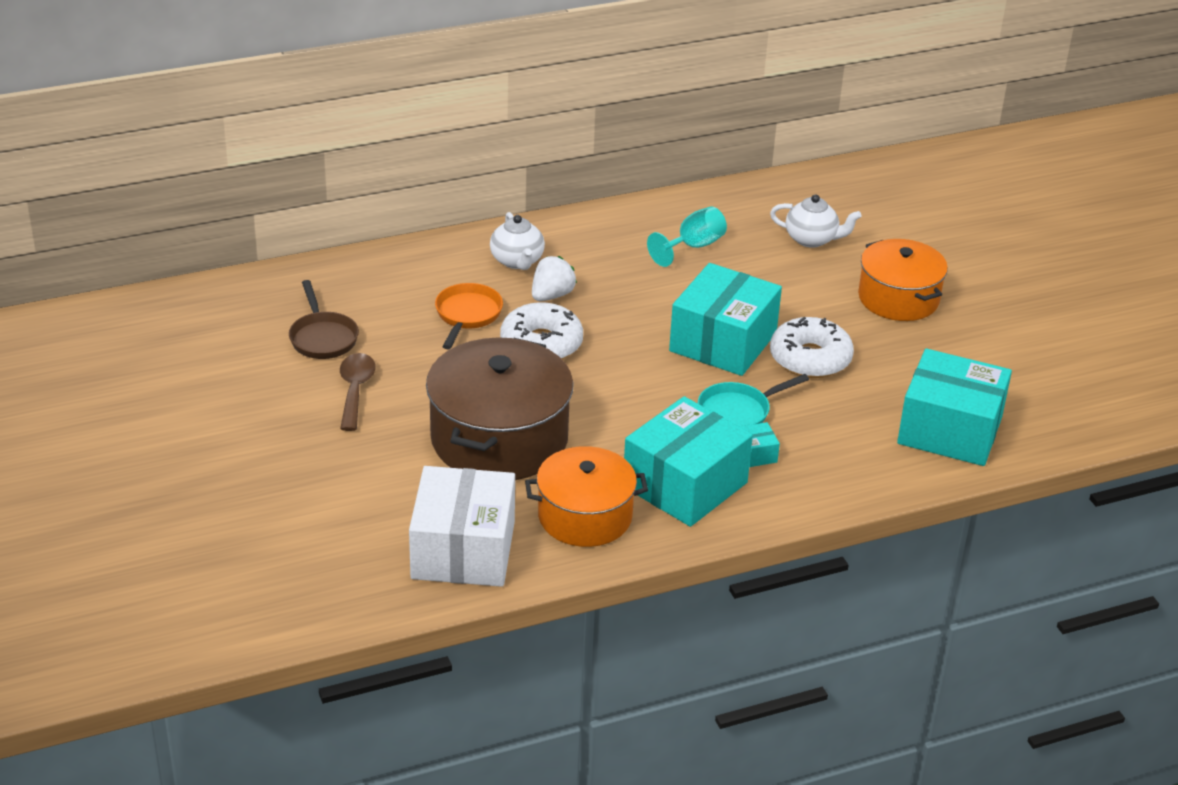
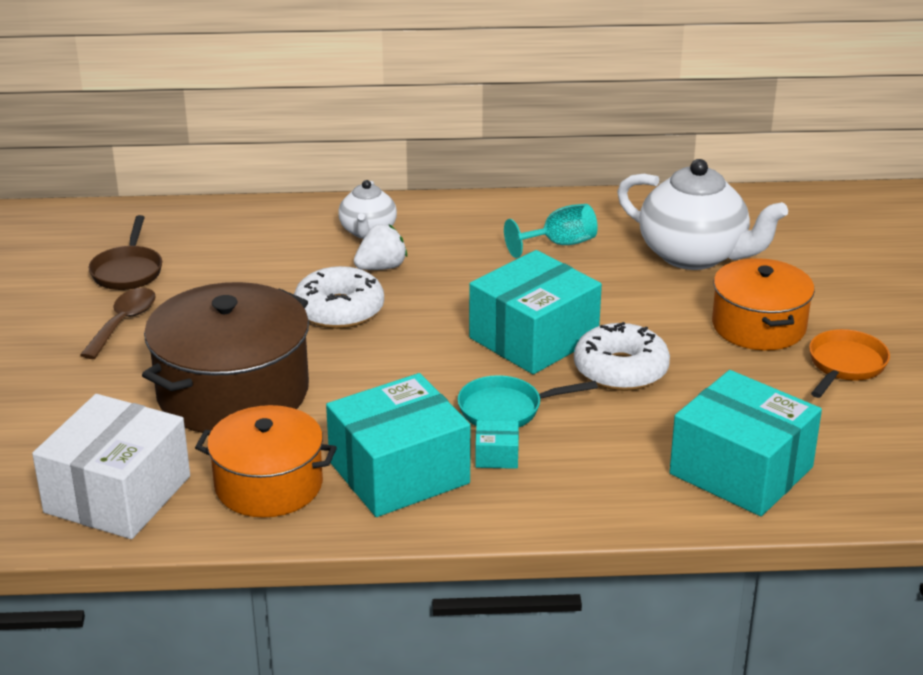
camera: 20 degrees right, 5 degrees down
orange pan [435,283,503,349] -> orange pan moved to [809,329,890,398]
white teapot [770,194,861,248] -> white teapot [617,159,788,270], size x1.82

